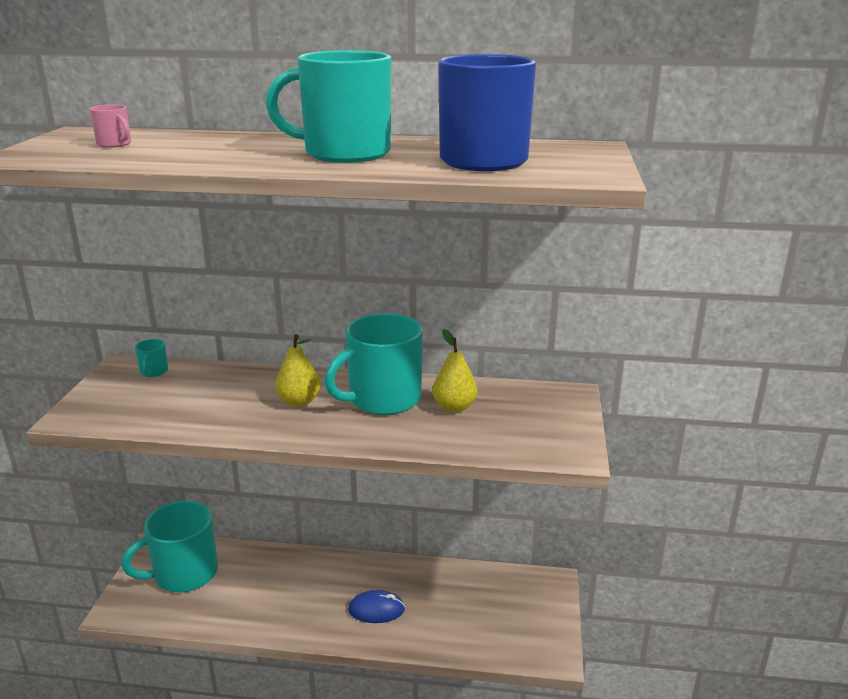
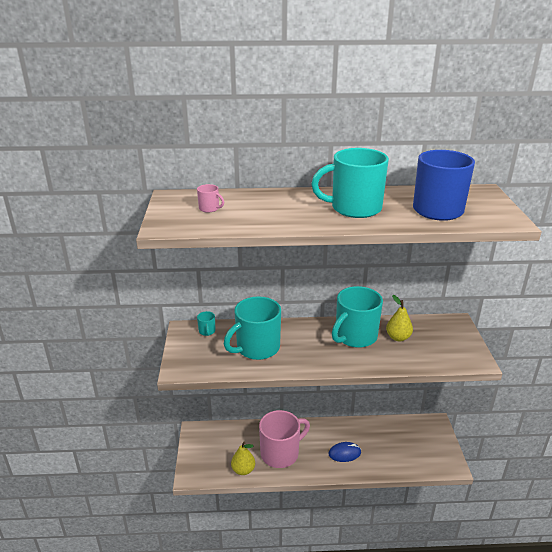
camera: 10 degrees left, 5 degrees up
turquoise mug [121,501,218,593] -> turquoise mug moved to [224,296,281,360]
yellow pear [275,334,320,407] -> yellow pear moved to [231,442,255,475]
none -> pink mug [259,410,310,468]

